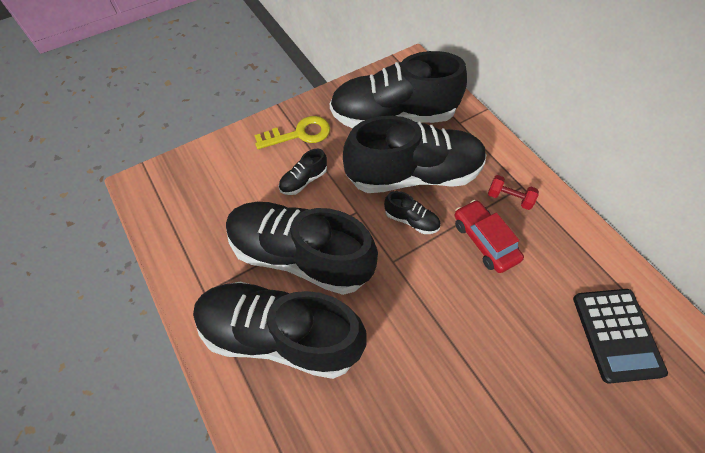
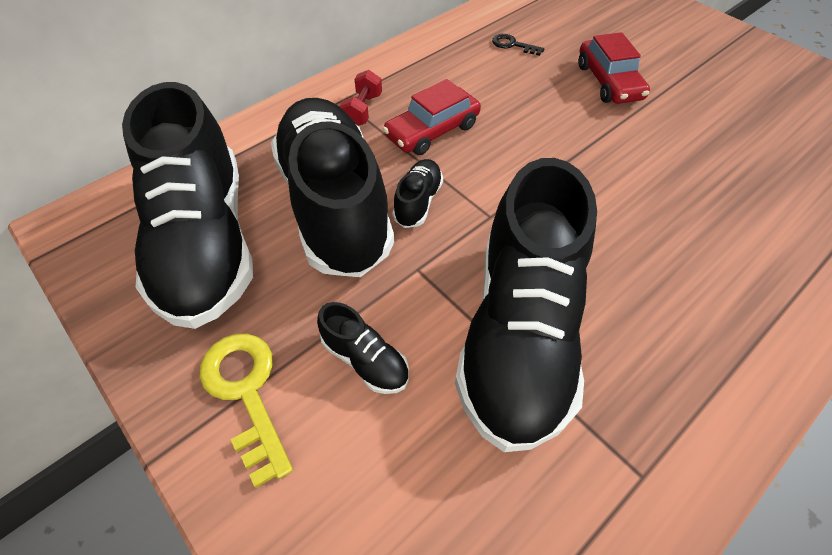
camera: 100 degrees left, 5 degrees down
black shoe [193,282,367,379] -> none
black calculator [573,289,668,384] -> black key [492,34,544,56]
none -> red car [578,32,650,104]

